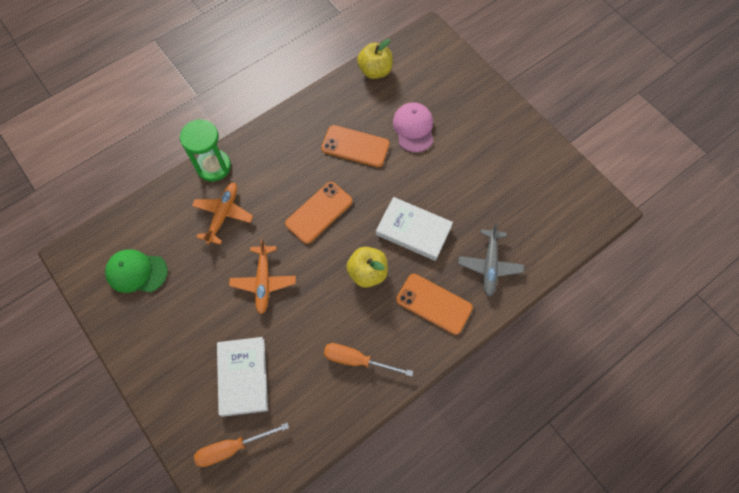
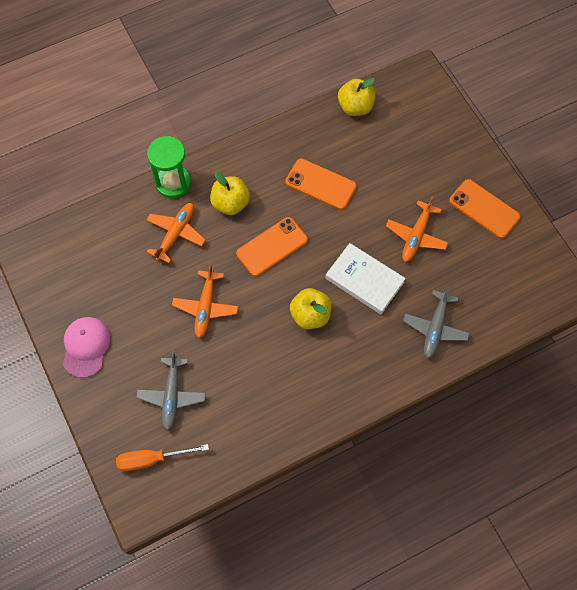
camera: 10 degrees right, 0 degrees up
green cap [105,249,168,293] -> none
white book [217,337,268,417] -> grey plane [136,351,206,431]
orange screwdriver [324,343,414,377] -> none
pink cap [393,102,433,153] -> pink cap moved to [63,317,110,378]
orange phone [396,274,473,335] -> orange phone moved to [449,179,521,238]
none -> yellow apple [210,172,250,215]
none -> orange plane [386,196,448,262]

